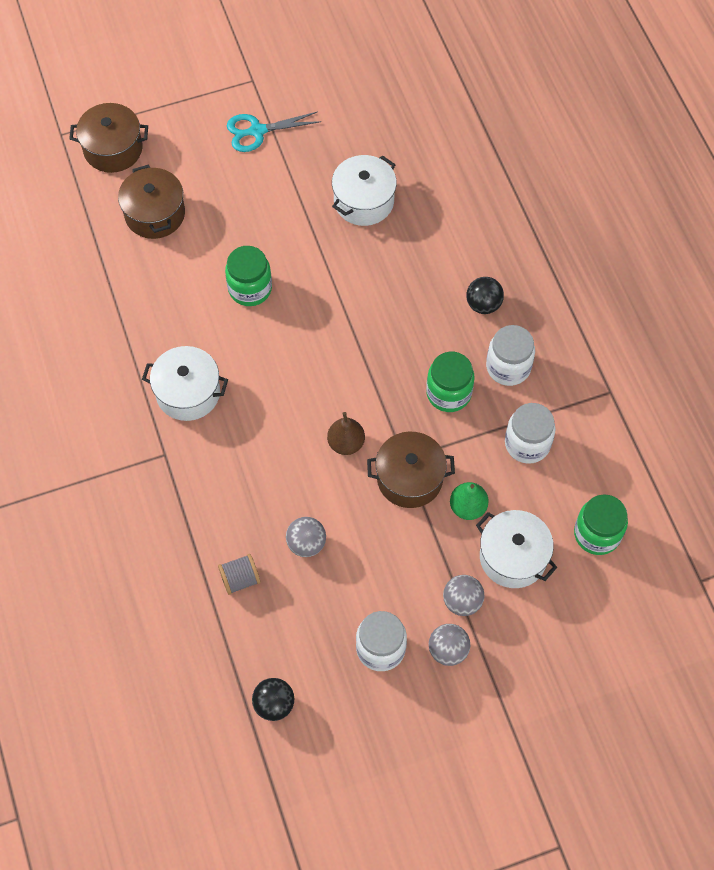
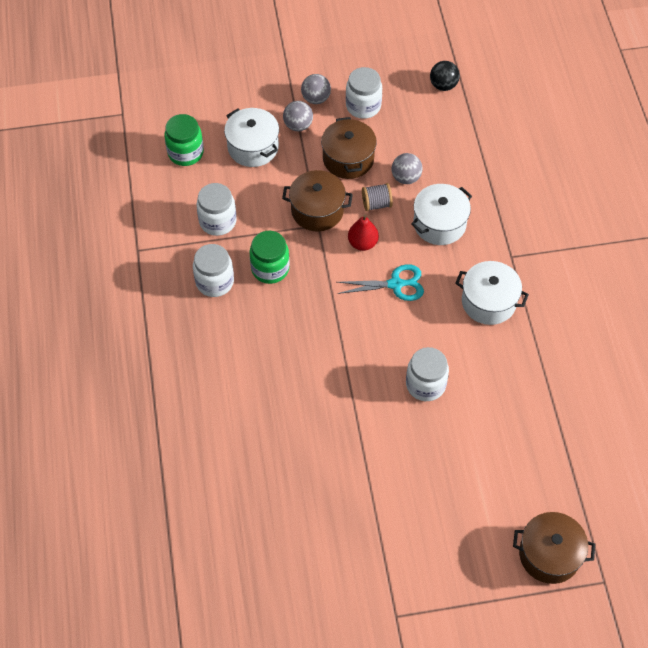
camera: 170 degrees left, 5 degrees down
brown pot [118,164,185,239] -> brown pot moved to [321,117,377,179]
grey spool [218,554,261,595] -> grey spool moved to [362,183,393,211]
green jar [225,246,272,306] -> white jar [406,347,449,401]
turquoise scissors [227,111,321,152] -> turquoise scissors moved to [337,264,424,301]
brown pear [327,412,365,455] -> red pear [348,215,379,251]
white pot [332,155,397,226] -> white pot moved to [411,184,472,245]
green pear [450,482,489,520] -> none
black ball [466,277,504,314] -> none

